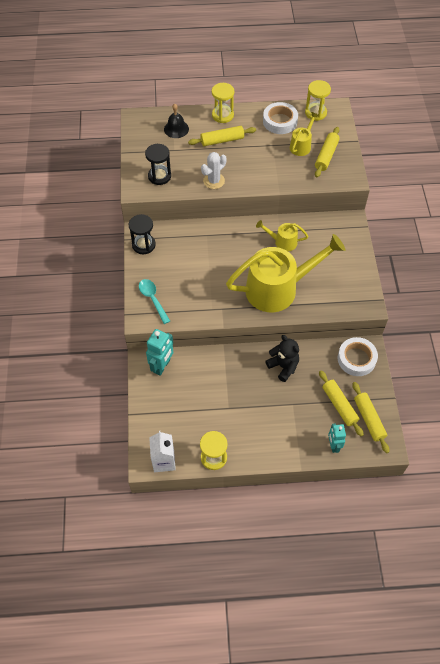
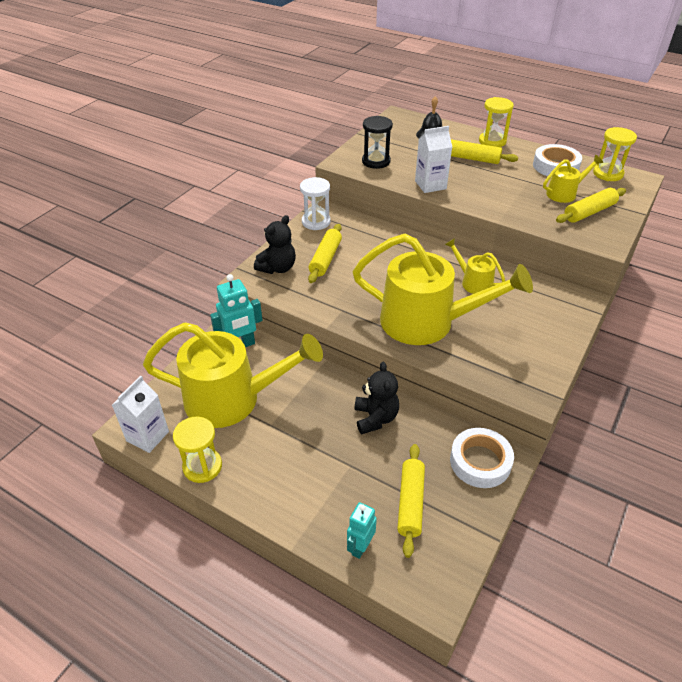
camera: 35 degrees right, 15 degrees down
black hourglass [129,214,156,254] -> white hourglass [300,177,331,230]
turquoise spoon [139,279,170,324] -> black teddy bear [254,215,296,274]
white cactus [201,152,227,189] -> white carton [415,126,452,193]
yellow rolling pin [353,382,389,453] -> yellow rolling pin moved to [308,224,342,283]
none -> yellow watering can [143,322,323,428]

